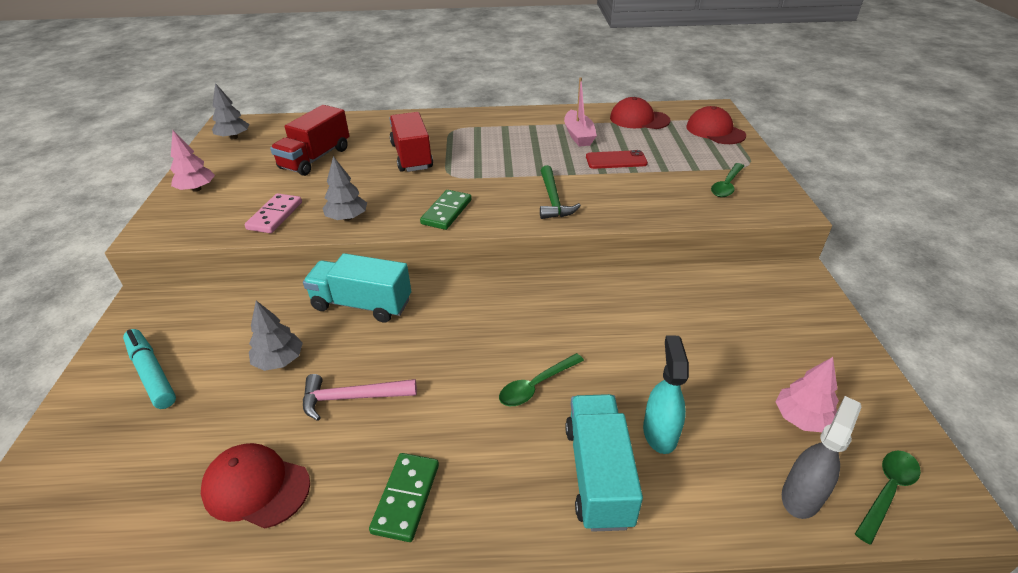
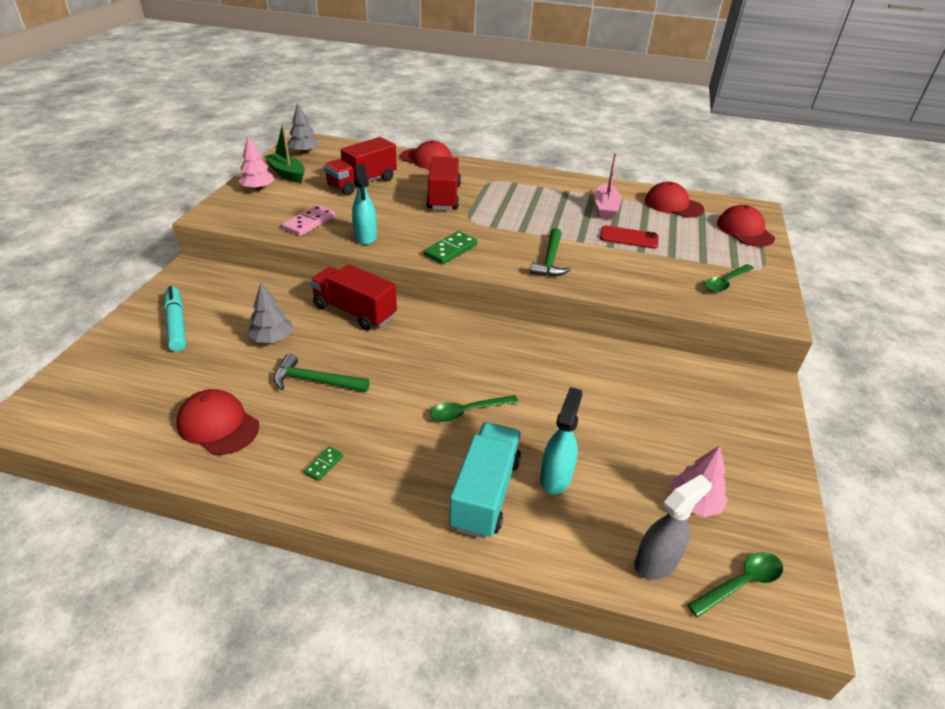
camera: 15 degrees right, 0 degrees up
turquoise truck [303,253,411,323] -> red truck [310,264,397,331]
pink hammer [303,374,417,421] -> green hammer [274,354,370,392]
grey tree [322,156,367,221] -> turquoise spray bottle [352,164,377,245]
green domino [369,453,439,542] -> green domino [304,447,343,481], size x0.53
none -> green boat [264,124,305,183]
none -> red cap [400,140,452,169]

